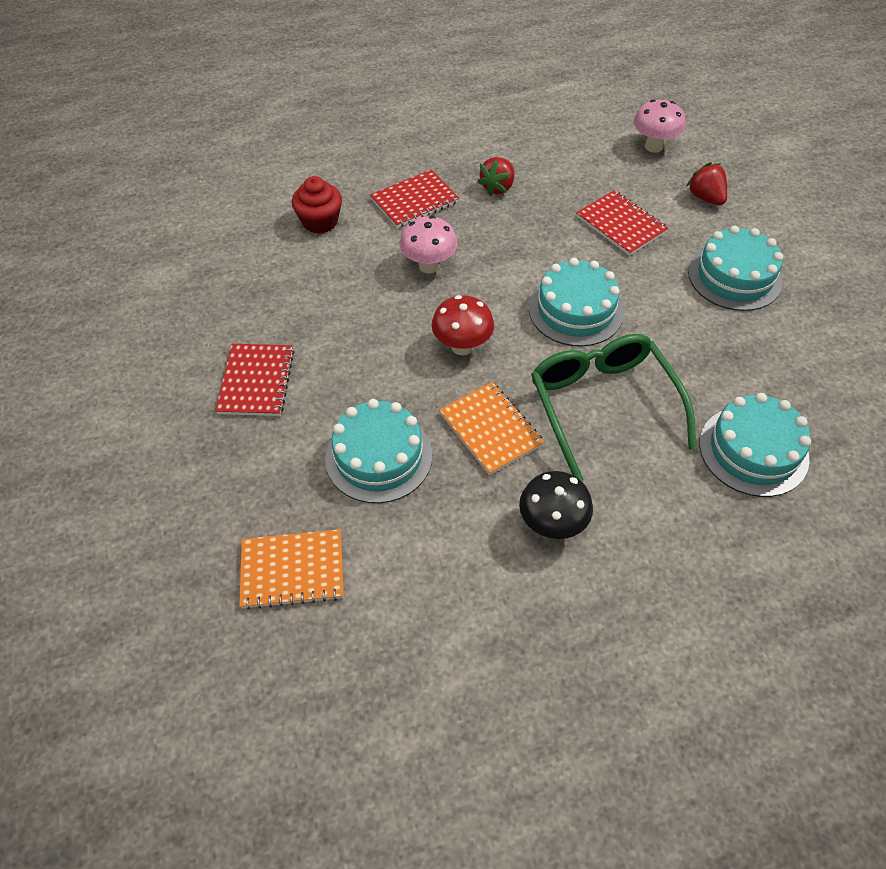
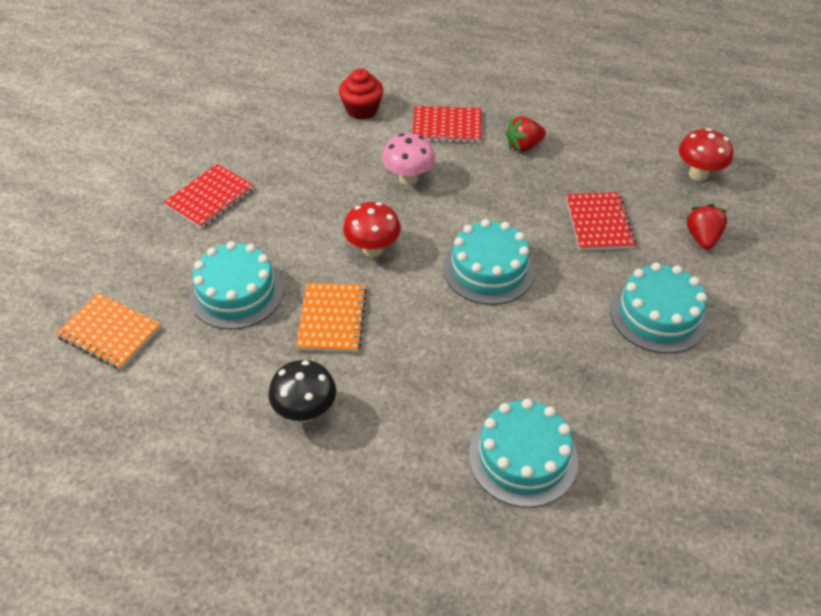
camera: 35 degrees right, 5 degrees down
green glasses [531,334,697,481] -> none
pink mushroom [634,99,685,153] -> red mushroom [679,128,733,181]

